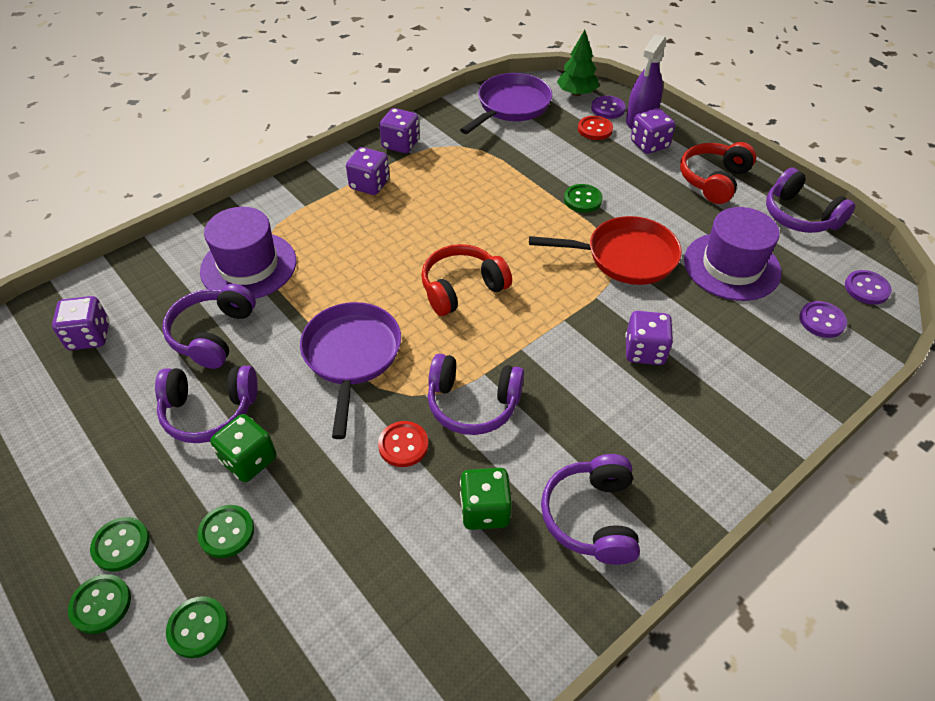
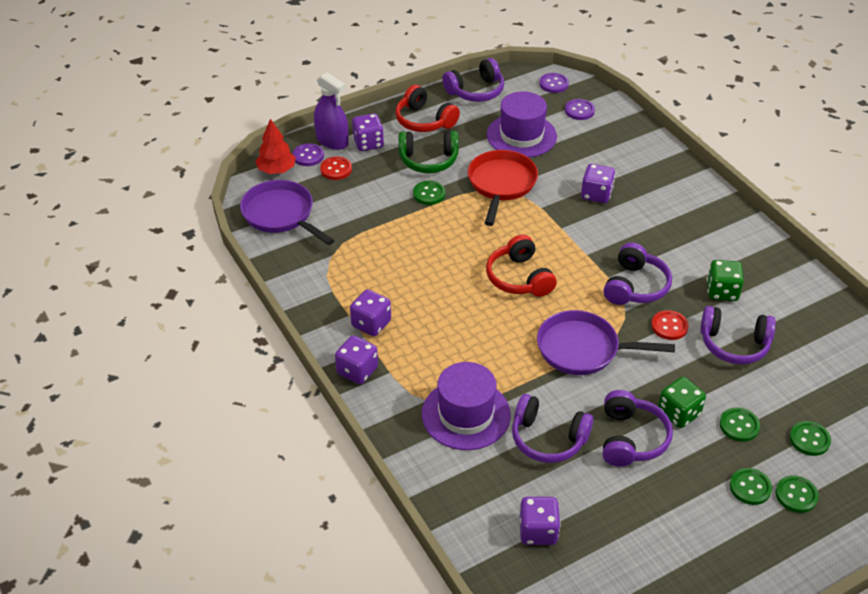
camera: 80 degrees left, 5 degrees down
purple dice [379,108,419,153] -> purple dice moved to [335,335,378,384]
purple headphones [541,454,640,565] -> purple headphones moved to [700,306,776,365]
green tree [557,30,599,96] -> red tree [256,119,296,174]
none -> green headphones [399,131,459,173]

